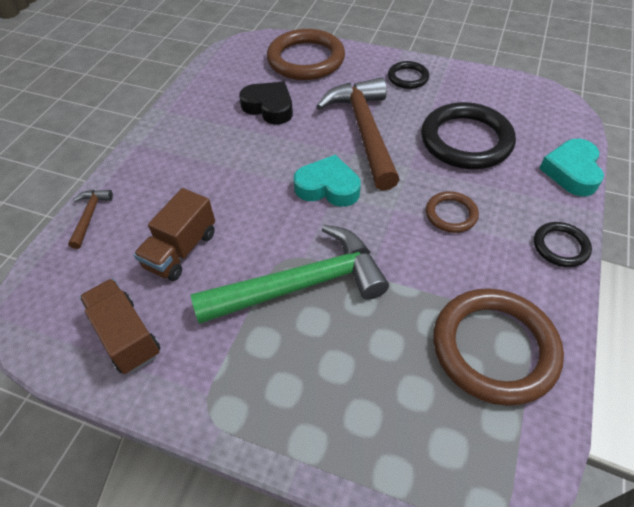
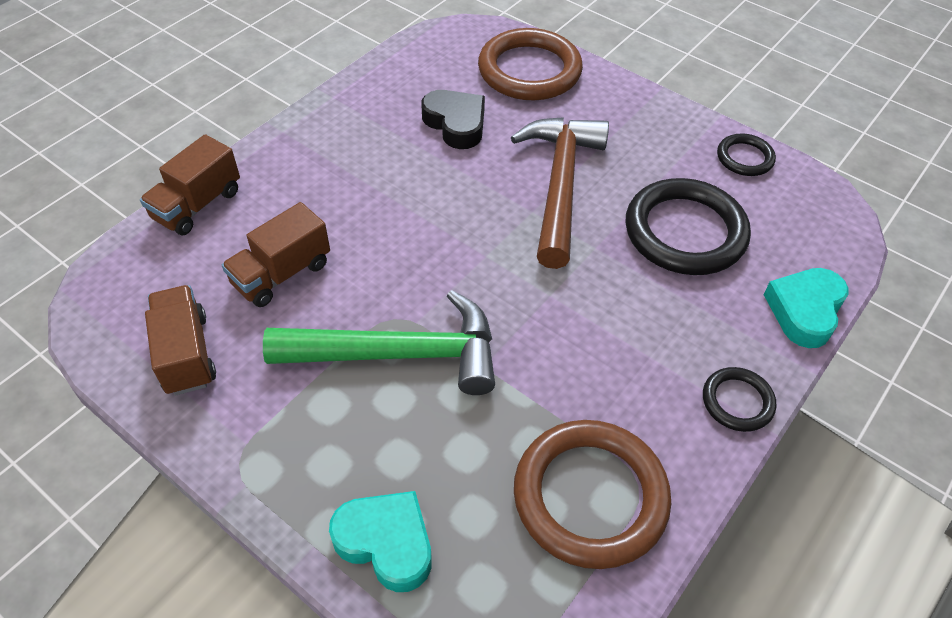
camera: 15 degrees right, 0 degrees up
brown hammer [68,190,113,249] -> brown truck [140,134,240,235]
turquoise heart [294,155,361,207] -> turquoise heart moved to [329,491,432,592]
black ring [388,61,429,89] -> black ring moved to [717,133,776,176]
brown ring [426,191,479,233] -> none

